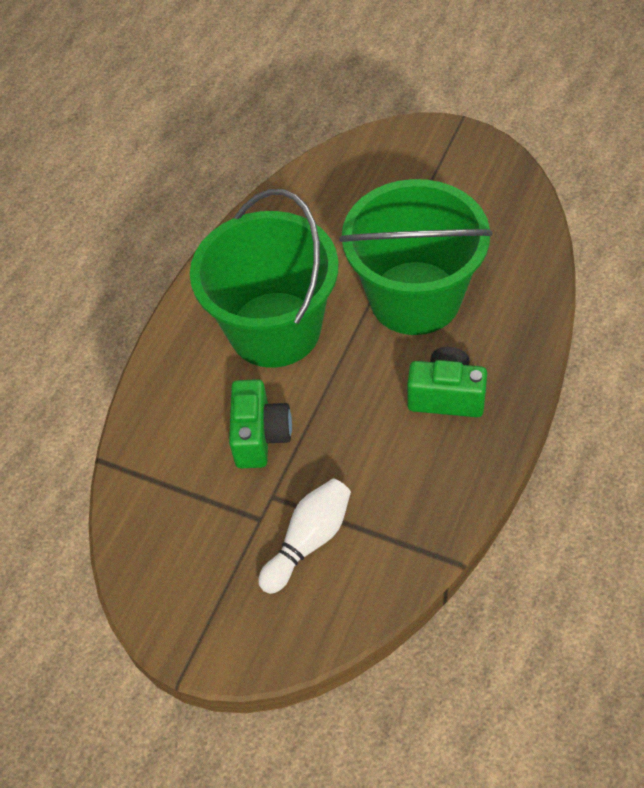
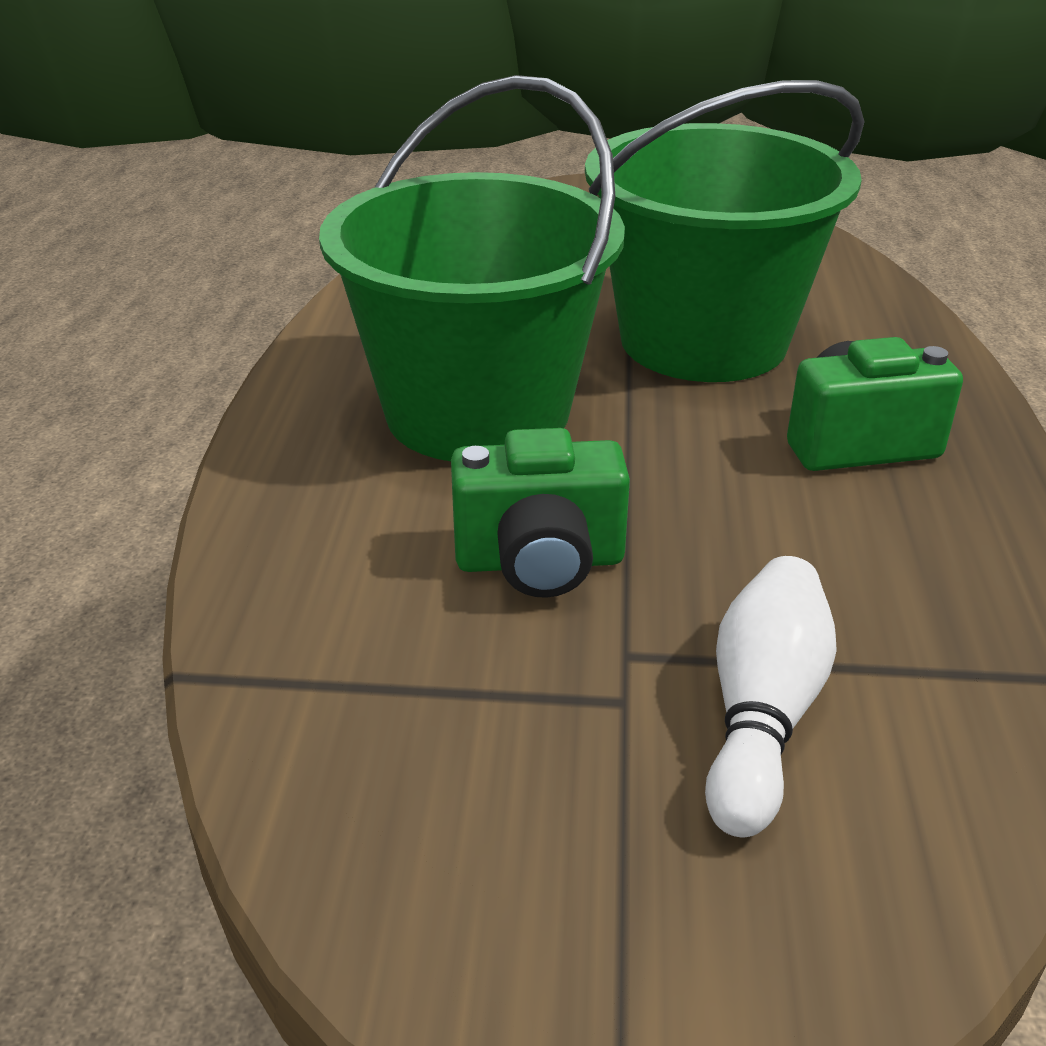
camera: 25 degrees left, 20 degrees down
green camera [229,379,292,469] -> green camera turned 105 degrees clockwise [451,428,630,598]

